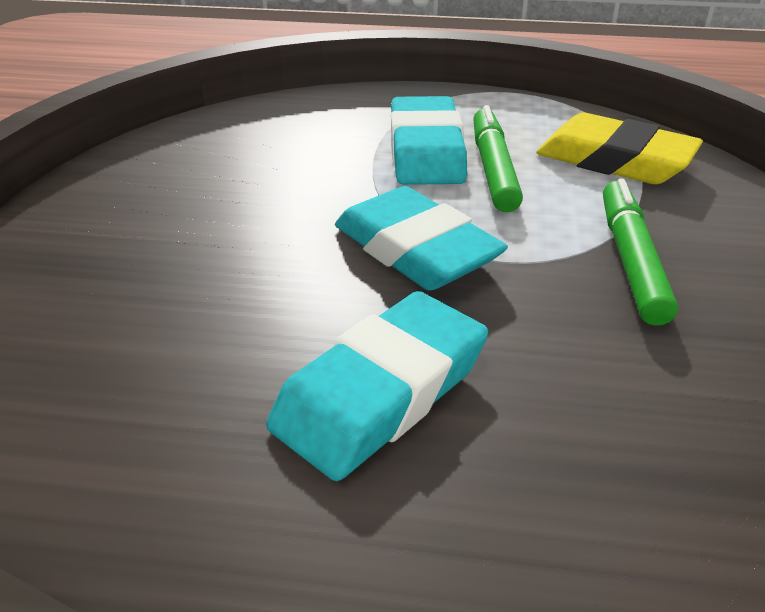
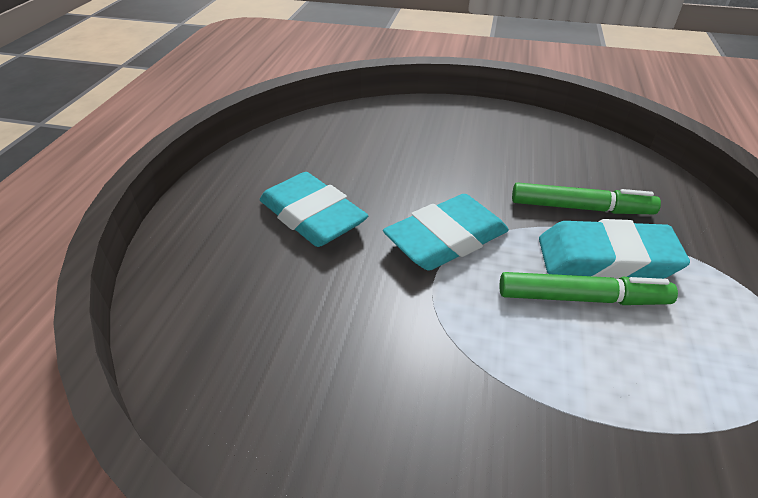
camera: 95 degrees right, 5 degrees up
yellow eraser [536,113,703,184] -> none
green marker [603,179,678,326] -> green marker moved to [512,182,661,214]

